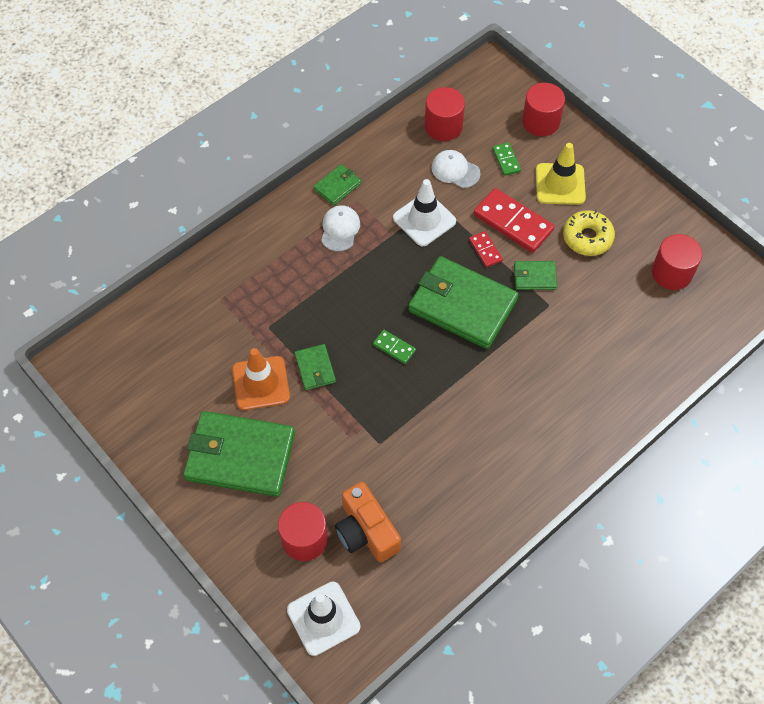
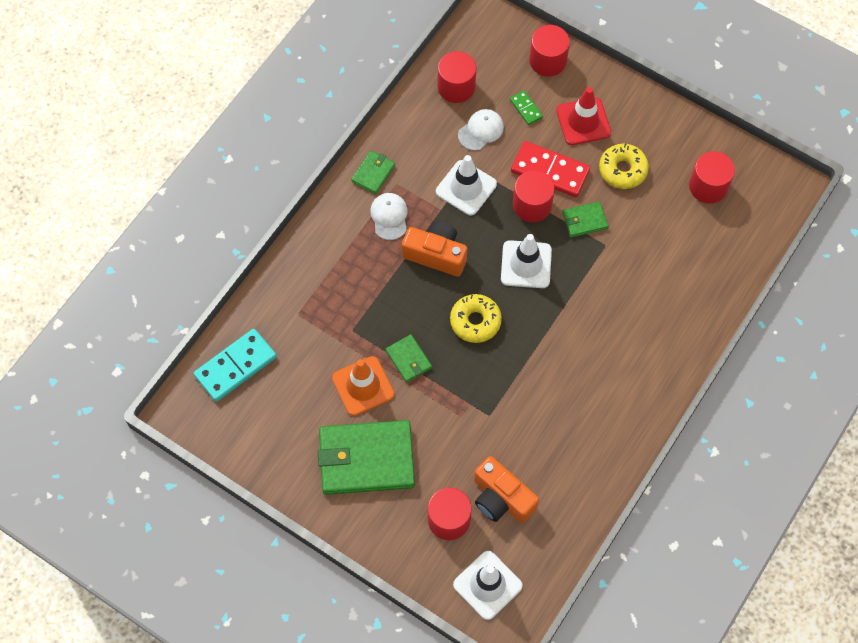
camera: 15 degrees left, 5 degrees up
green domino [373,330,416,364] -> yellow donut [450,294,502,343]
green wallet [408,256,519,349] -> white traffic cone [501,234,552,288]
white cap [431,150,481,188] -> white cap turned 120 degrees clockwise [458,109,504,151]
red domino [469,231,503,268] -> red cylinder [513,170,555,222]
yellow traffic cone [536,143,586,205] -> red traffic cone [556,87,611,145]
none -> turquoise domino [194,329,277,402]
none -> orange camera [402,221,467,277]

